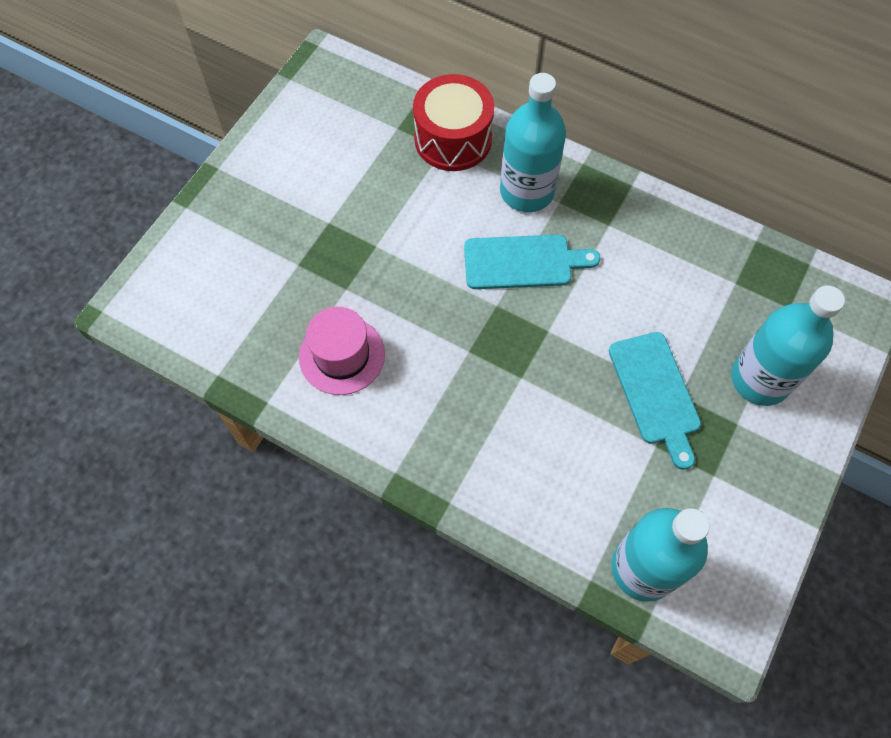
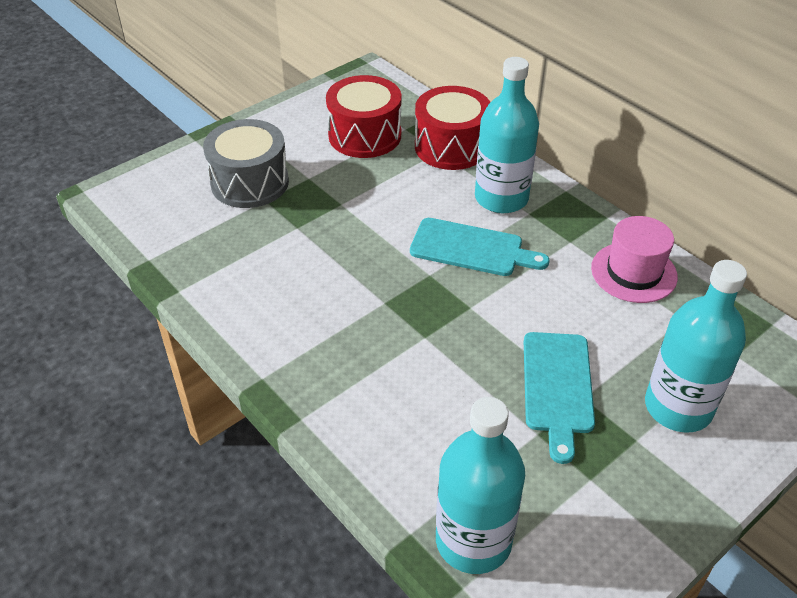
camera: 20 degrees right, 20 degrees down
pink hat [299,307,385,395] -> pink hat moved to [591,216,678,303]
none -> grey drum [203,119,289,208]
none -> red drum [326,75,402,158]

